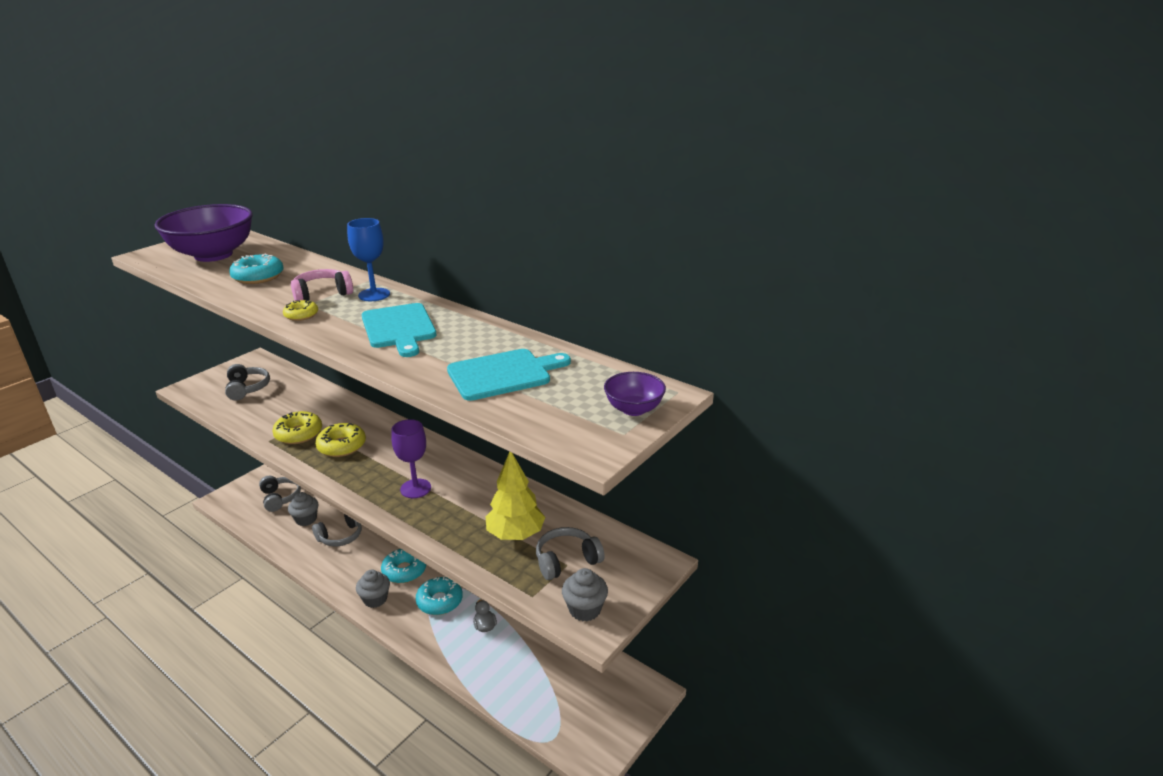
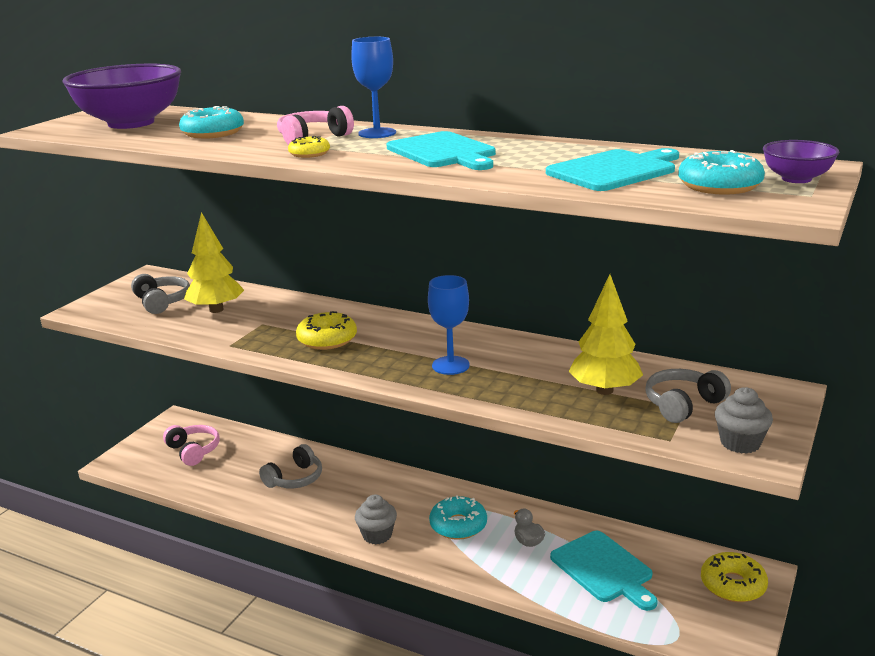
camera: 10 degrees left, 5 degrees down
grey headphones [259,476,301,512] -> pink headphones [163,425,220,466]
yellow donut [272,411,322,444] -> yellow donut moved to [701,552,768,602]
grey cupcake [288,492,319,526] -> none
turquoise donut [381,549,426,583] -> turquoise donut moved to [678,150,765,195]
purple goblet [392,419,431,498] -> blue goblet [428,275,470,375]
none -> yellow tree [184,212,244,313]
none -> turquoise cutting board [550,531,658,611]

